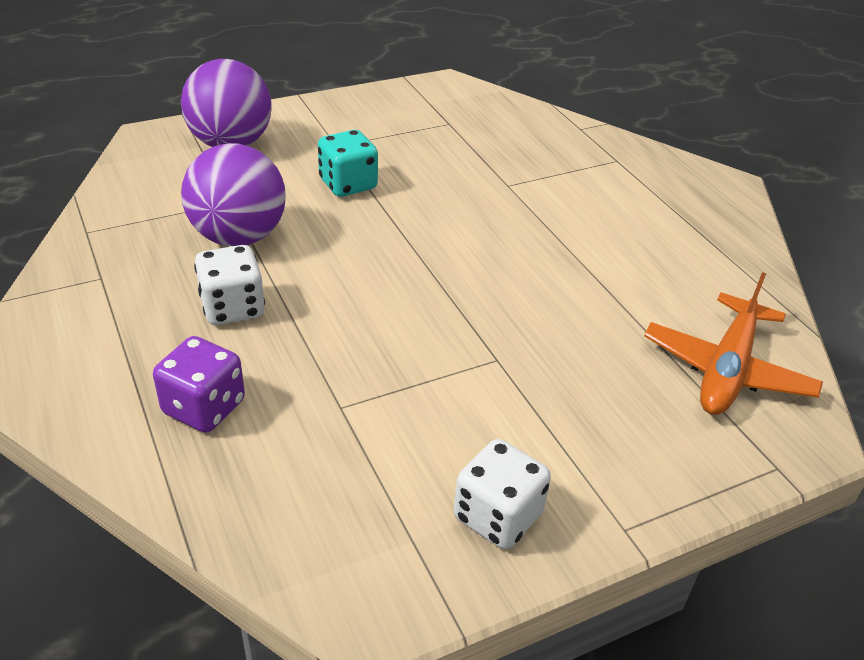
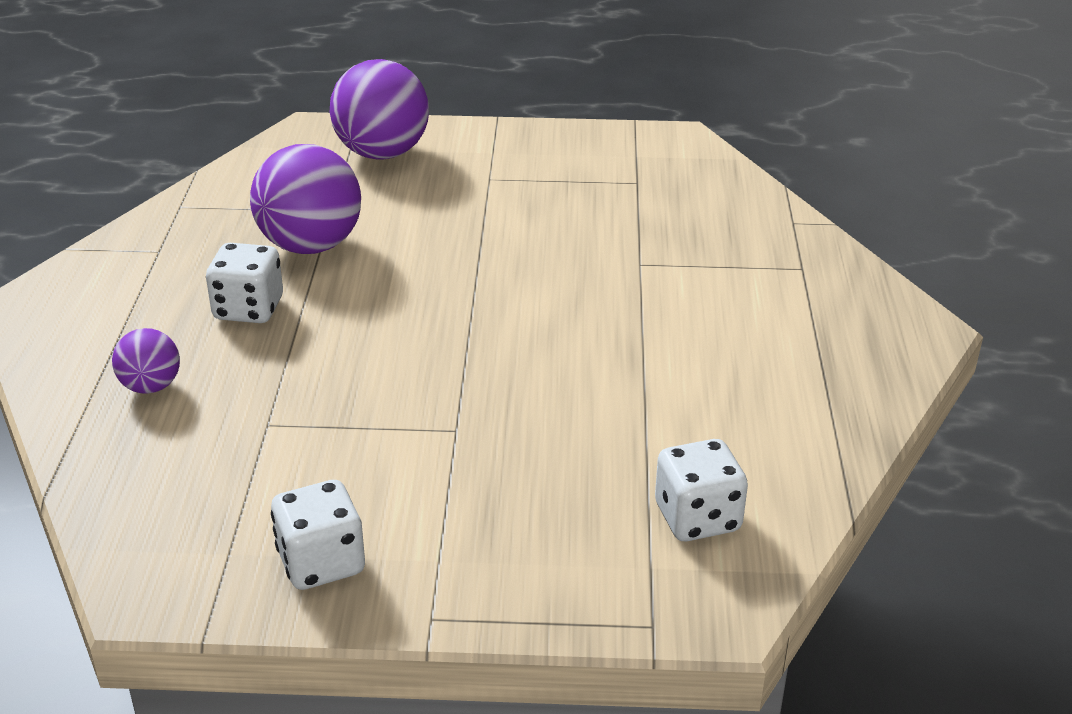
camera: 30 degrees right, 5 degrees down
purple dice [153,336,245,433] -> purple ball [112,328,180,394]
turquoise dice [318,130,378,197] -> none
orange plane [644,272,823,415] -> white dice [655,439,748,541]

